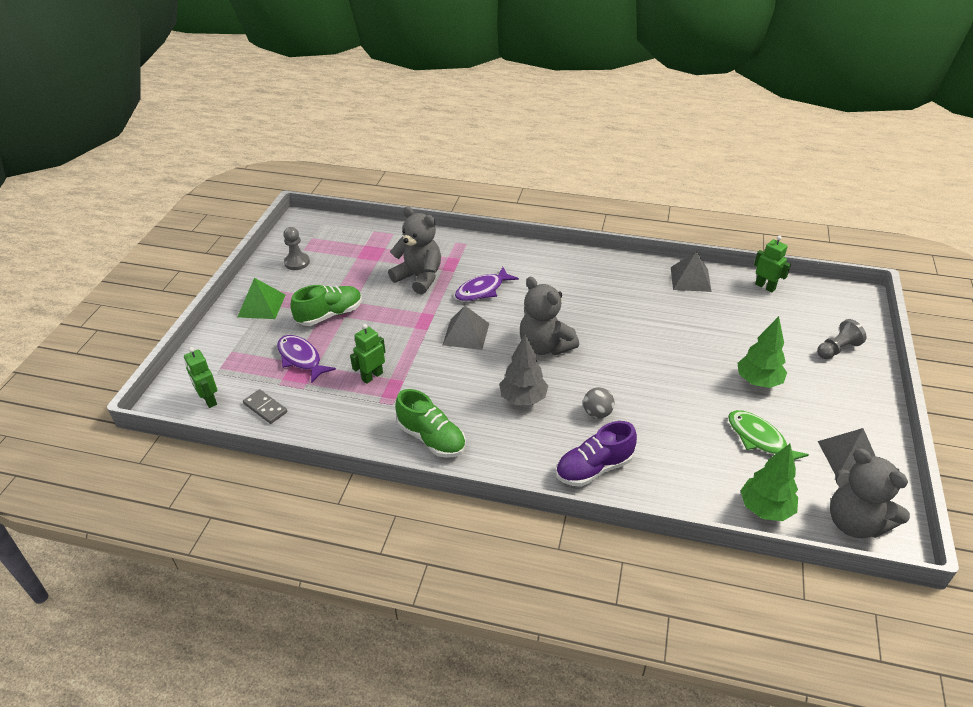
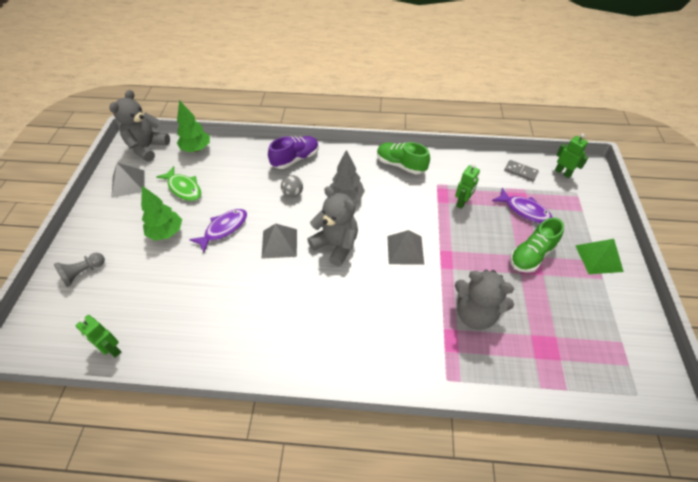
camera: 170 degrees right, 10 degrees up
grey pawn [283,227,310,270] -> none
purple fish [455,267,519,301] -> purple fish moved to [189,209,247,253]
grey pyramid [671,251,712,292] -> grey pyramid moved to [261,223,297,259]
grey teddy bear [830,448,910,538] -> grey teddy bear turned 105 degrees counterclockwise [109,90,170,162]

